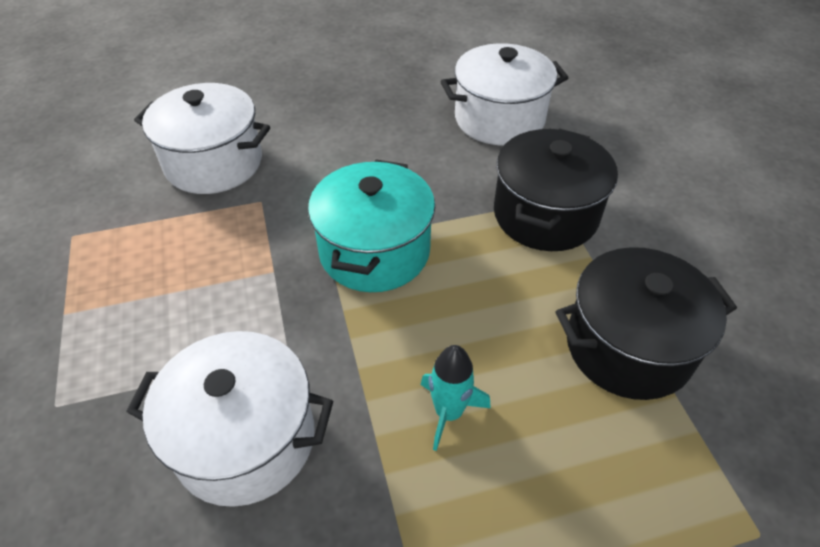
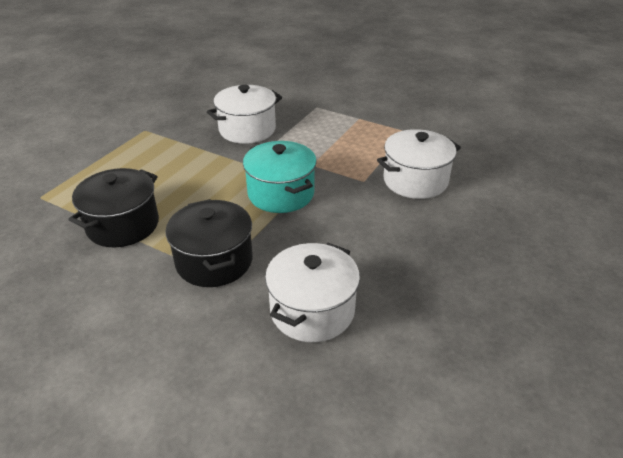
camera: 135 degrees right, 10 degrees down
turquoise rocket [421,345,491,451] -> none

